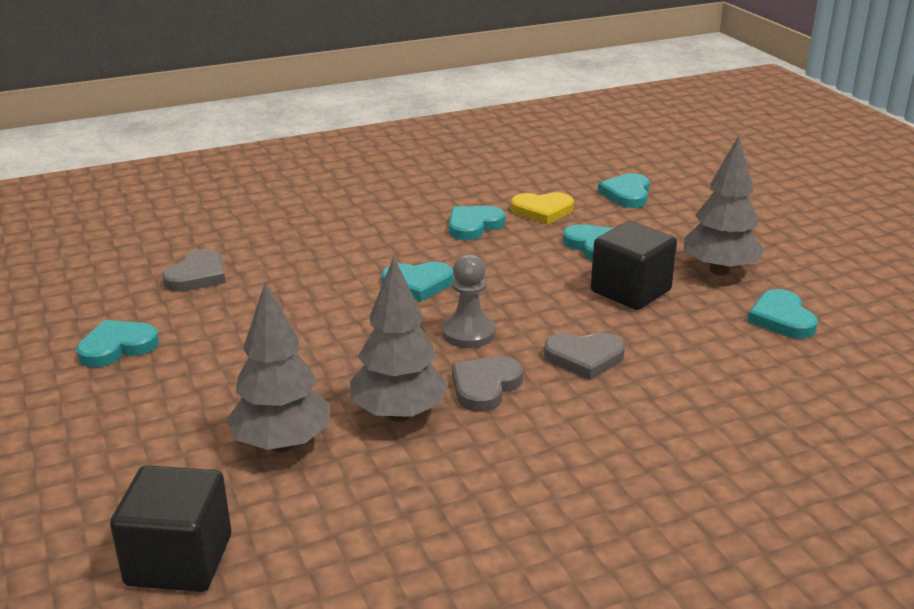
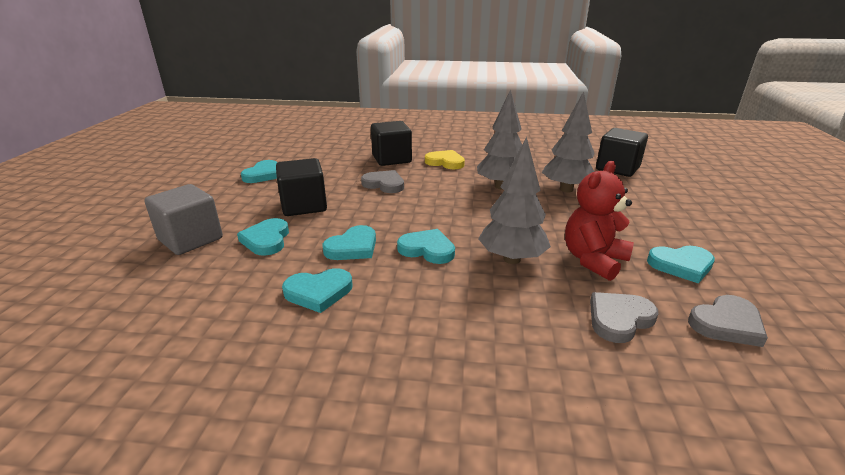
camera: 150 degrees left, 0 degrees up
grey pawn [442,254,495,348] -> none
grey heart [452,356,523,412] -> grey heart moved to [688,295,768,347]
yellow heart [511,192,574,225] -> yellow heart moved to [425,150,465,169]
turquoise heart [598,173,650,208] -> turquoise heart moved to [322,225,376,260]
grey tree [684,135,765,275] -> grey tree moved to [478,137,551,264]
none -> grey cube [144,184,223,255]
none -> black cube [371,121,412,166]
none -> red teddy bear [565,161,634,281]

